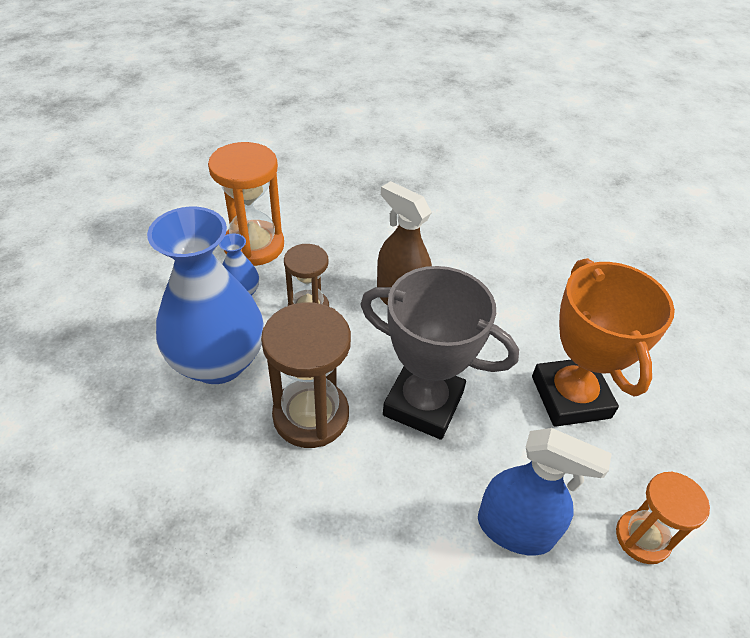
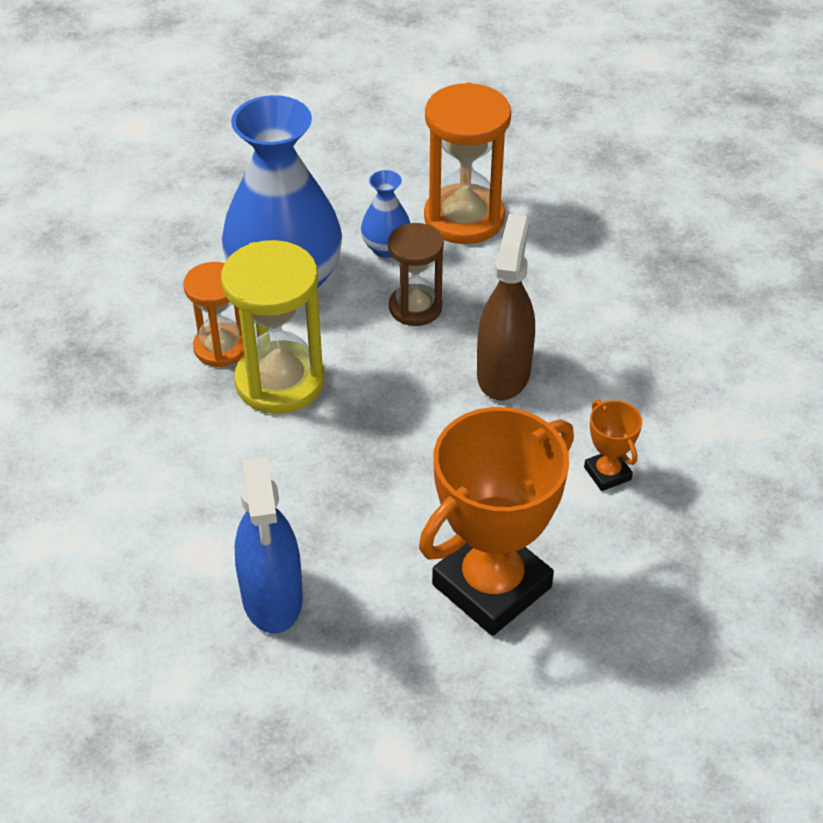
camera: 60 degrees right, 0 degrees up
brown hourglass [261,302,351,448] -> yellow hourglass [221,240,325,414]
grey trophy [360,266,519,440] -> none
orange hourglass [616,471,710,564] -> orange hourglass moved to [183,262,244,367]
none -> orange trophy [584,400,642,491]

